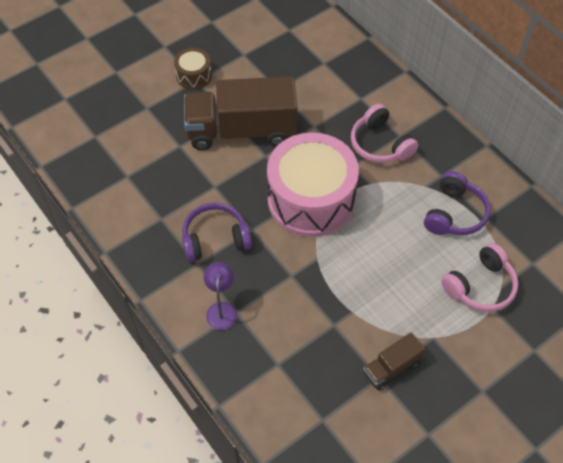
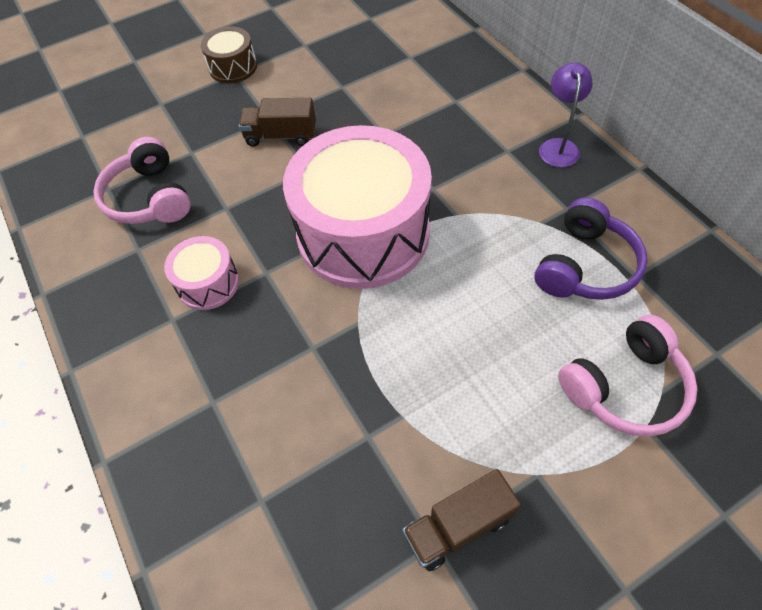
camera: 10 degrees right, 0 degrees up
purple headphones [182,203,252,262] -> pink drum [164,236,239,310]
brown truck [184,76,297,150] -> brown truck [239,98,316,147], size x0.47
purple lamp [204,262,237,330] -> purple lamp moved to [539,62,593,168]
pink headphones [351,104,418,163] -> pink headphones moved to [93,137,191,224]

